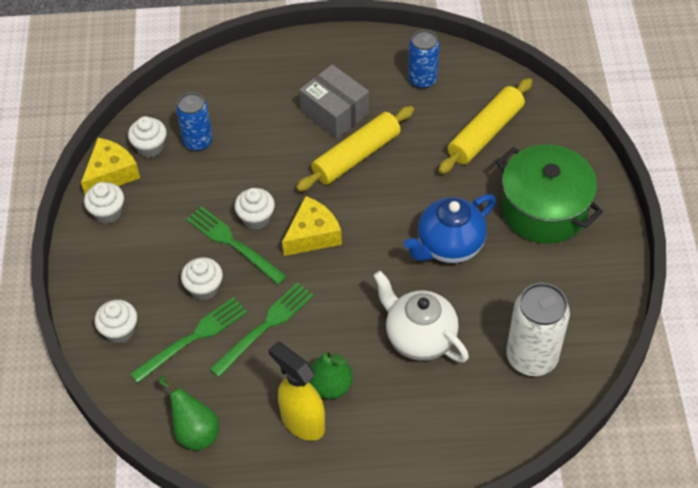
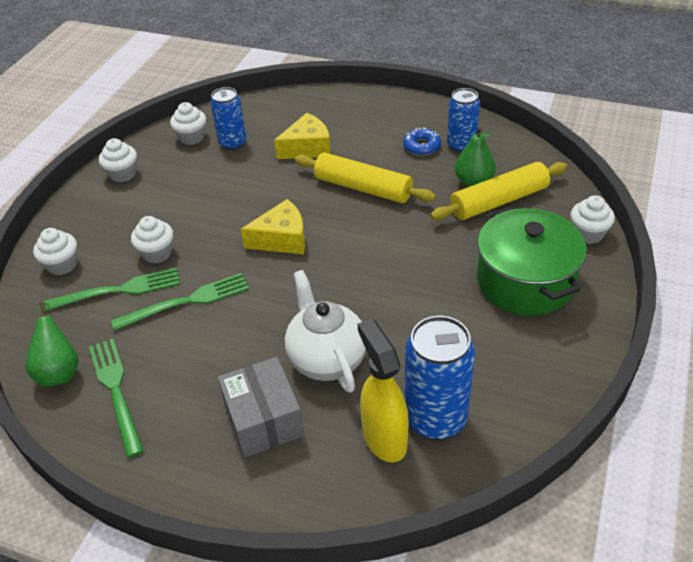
camera: 25 degrees right, 10 degrees down
yellow cheese [81,138,140,194] -> yellow cheese moved to [274,113,331,159]
green fork [186,206,287,285] -> green fork moved to [89,339,144,458]
white cupcake [234,188,275,230] -> white cupcake moved to [571,195,615,244]
yellow spray bottle [268,341,325,441] -> yellow spray bottle moved to [358,319,409,462]
yellow rolling pin [296,106,414,192] -> yellow rolling pin turned 45 degrees clockwise [294,152,436,203]
grey box [299,64,369,139] -> grey box moved to [217,357,304,458]
green pear [309,350,353,399] -> green pear moved to [455,126,496,187]
blue teapot [404,194,496,263] -> none
white can [506,283,570,376] -> blue can [405,316,475,440]
none -> blue donut [403,127,441,156]

